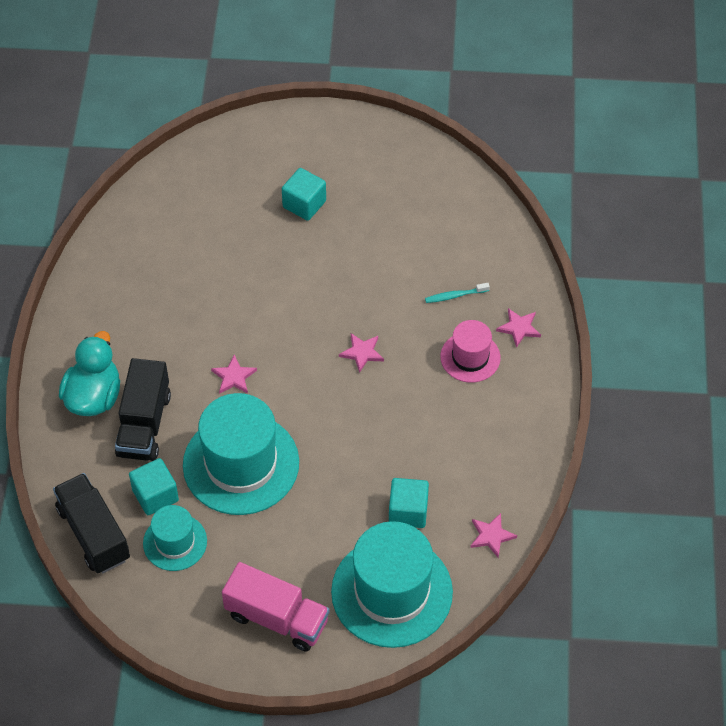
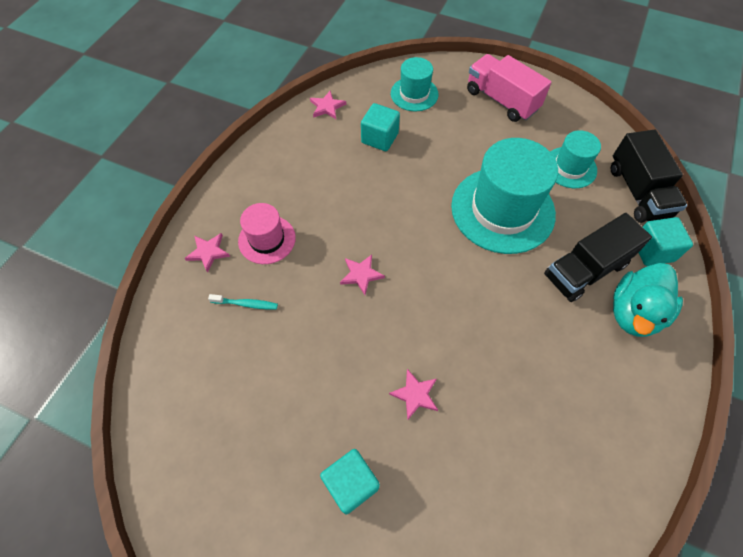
camera: 160 degrees left, 5 degrees up
black truck [115,358,171,461] -> black truck turned 150 degrees counterclockwise [544,213,652,302]
turquoise cube [129,458,179,515] -> turquoise cube moved to [638,217,693,266]
pink star [211,354,257,394] -> pink star moved to [389,369,438,420]
turquoise hat [331,521,453,648] -> turquoise hat [391,57,438,111], size x0.54

